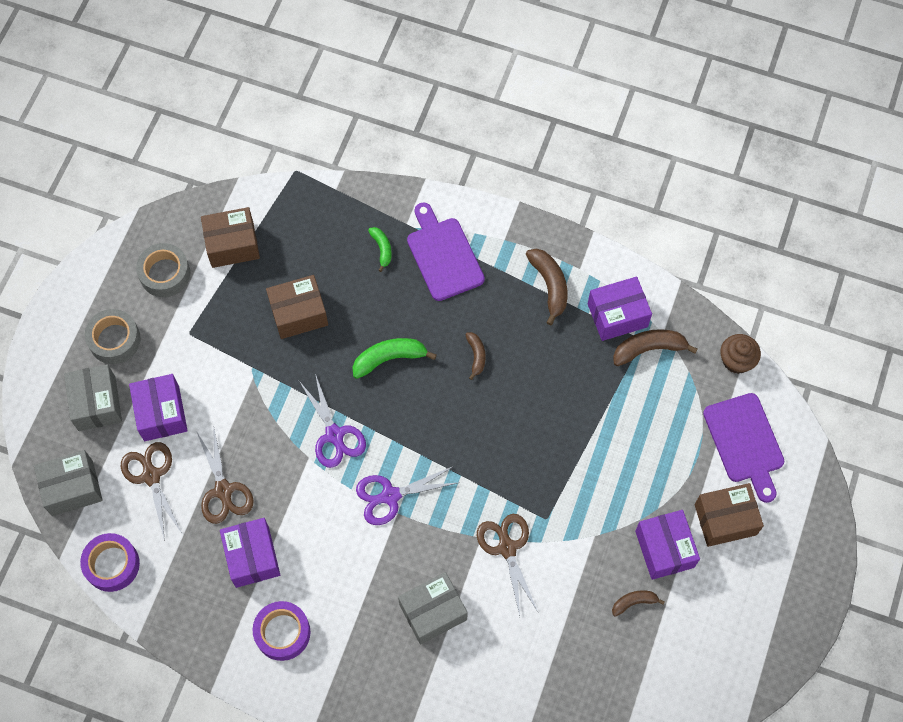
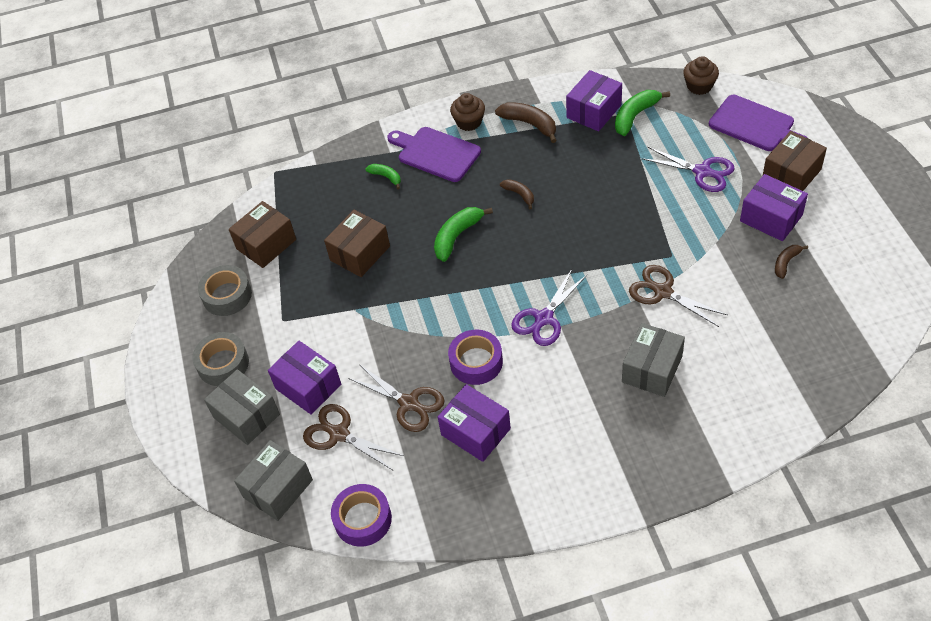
camera: 30 degrees left, 15 degrees down
purple tape [253,601,310,661] -> purple tape moved to [448,330,503,385]
purple scissors [299,374,366,468] -> purple scissors moved to [641,147,735,192]
brown banana [613,329,697,366] -> green banana [615,90,670,136]
none -> brown cupcake [450,93,485,131]

